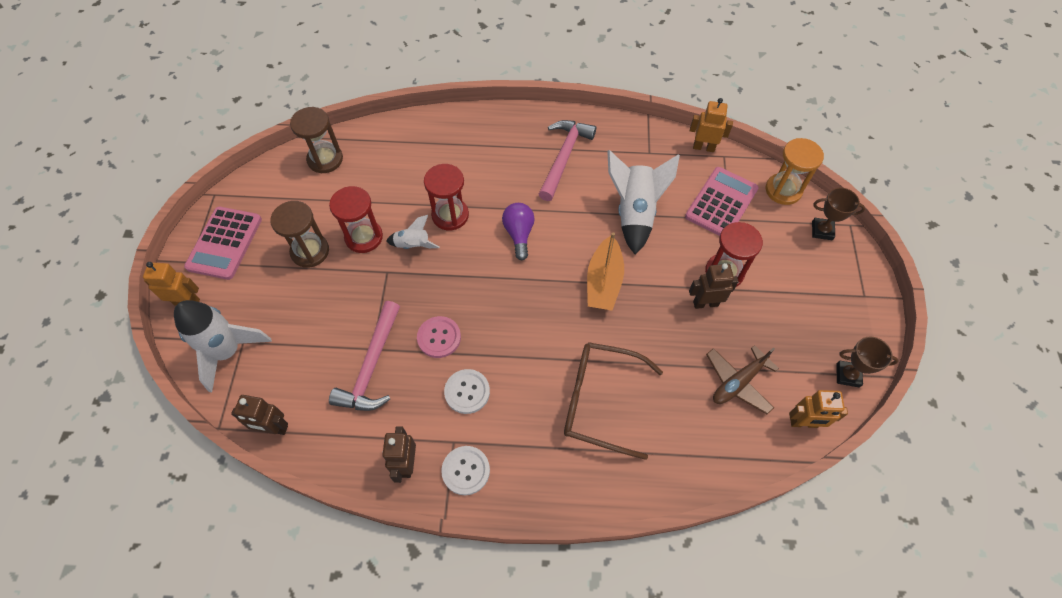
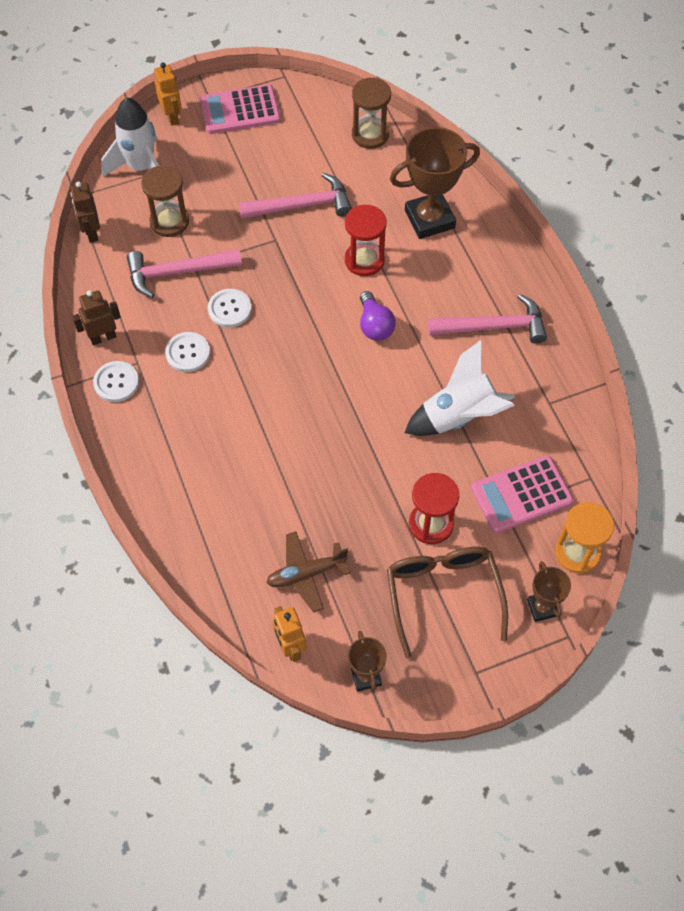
camera: 65 degrees right, 0 degrees up
brown hourglass [270,201,329,268] -> brown hourglass moved to [141,165,189,237]
red hourglass [329,186,383,253] -> pink hammer [239,173,351,219]
white rocket [386,215,440,249] -> none
pink button [417,316,461,358] -> white button [208,289,252,327]
purple light bulb [502,203,535,260] -> purple light bulb turned 105 degrees clockwise [360,291,396,341]
brown glasses [564,342,663,460] -> brown glasses moved to [387,547,508,659]
orange boat [587,232,624,311] -> none
pink calculator [685,167,759,236] -> pink calculator turned 150 degrees clockwise [471,455,574,533]
brown robot [689,263,739,309] -> none
orange robot [690,98,733,152] -> none
brown plane [706,345,779,414] -> brown plane turned 45 degrees counterclockwise [266,531,350,613]
none -> brown trophy [390,127,480,239]

